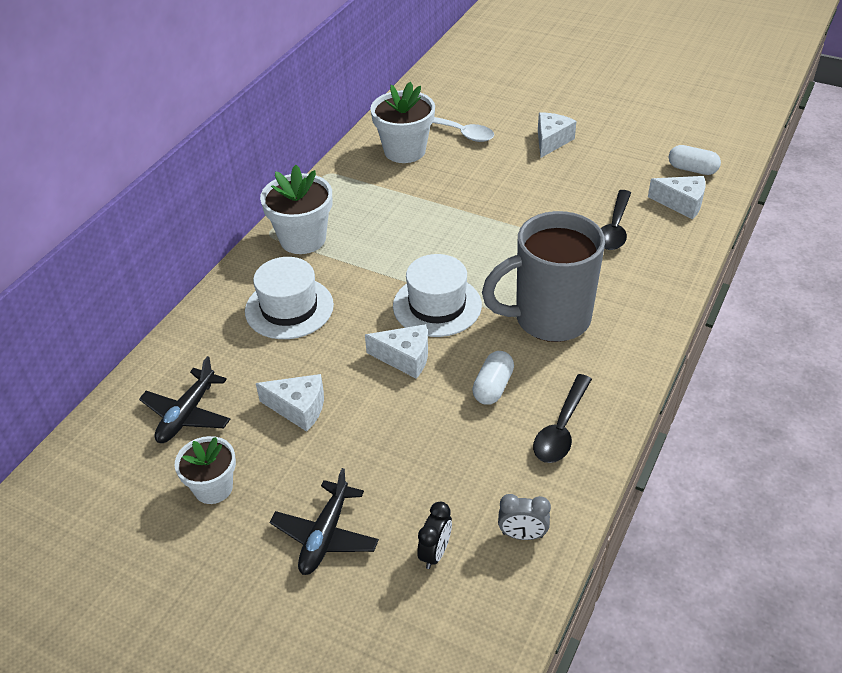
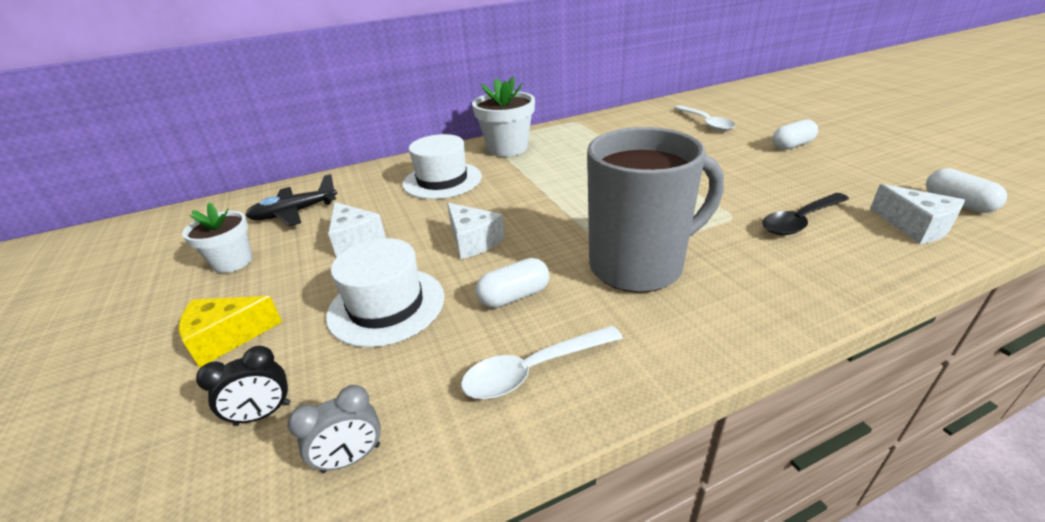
camera: 40 degrees right, 10 degrees down
black plane [270,468,379,575] -> yellow cheese [179,296,282,367]
white flower pot [370,81,435,163] -> none
white hat [393,254,482,337] -> white hat moved to [326,238,444,347]
grey mug [482,211,605,342] -> grey mug turned 135 degrees clockwise [587,127,724,293]
grey clock [498,494,551,540] -> grey clock turned 75 degrees counterclockwise [288,385,381,473]
black spoon [533,374,592,463] -> white spoon [461,326,623,399]
white cheese [538,112,576,158] -> white capsule [772,119,818,150]

